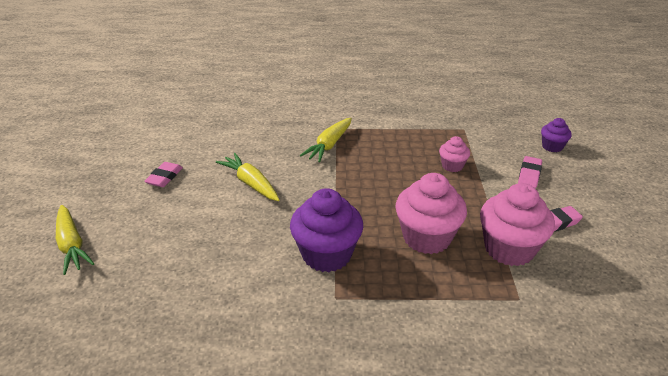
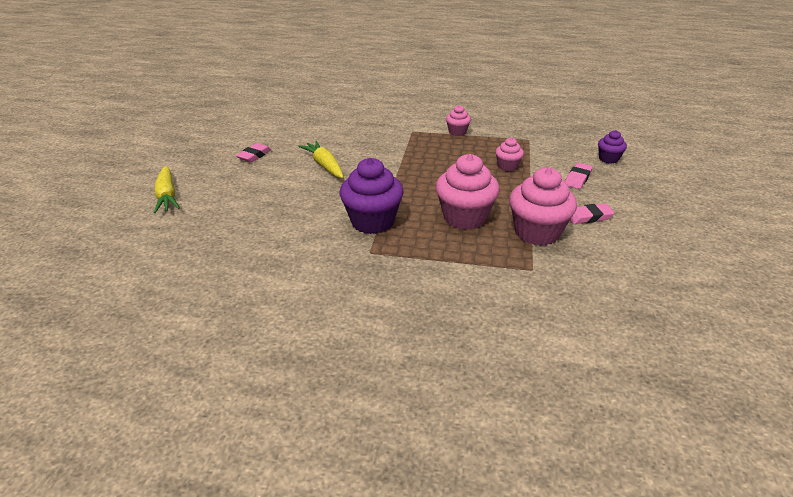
camera: 10 degrees right, 0 degrees up
yellow carrot [300,118,352,162] -> none
none -> pink cupcake [446,105,471,136]

